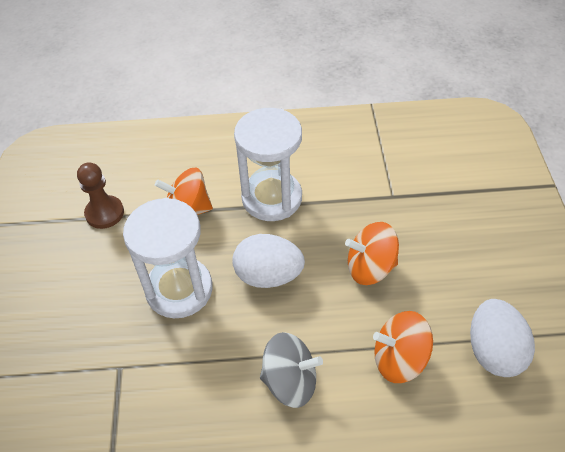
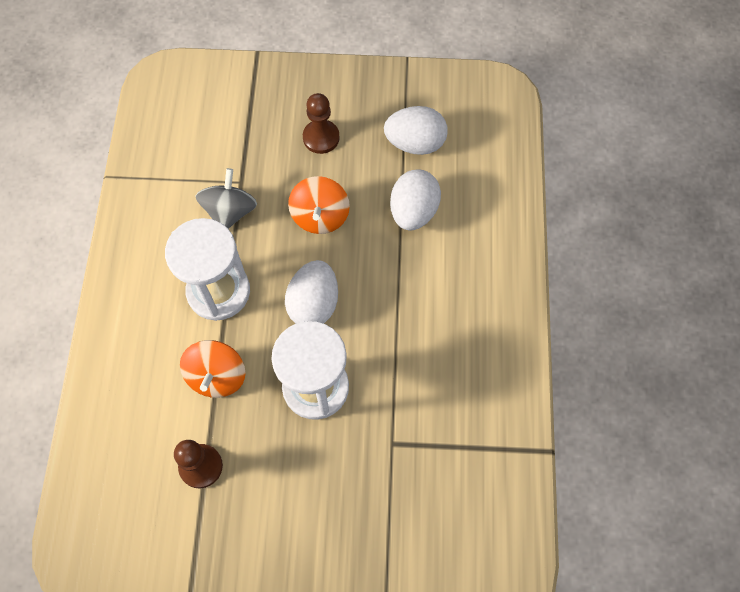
camera: 85 degrees left, 15 degrees up
grey spinning top [260,332,323,408] -> grey spinning top moved to [196,168,257,229]
orange spinning top [373,311,433,383] -> white egg [390,169,441,230]
none -> brown pawn [303,93,340,154]

